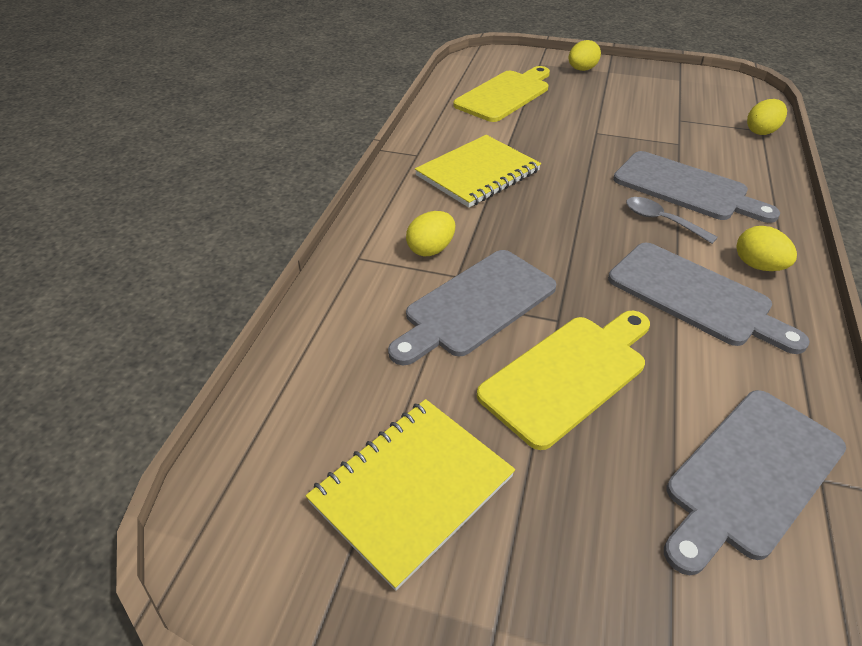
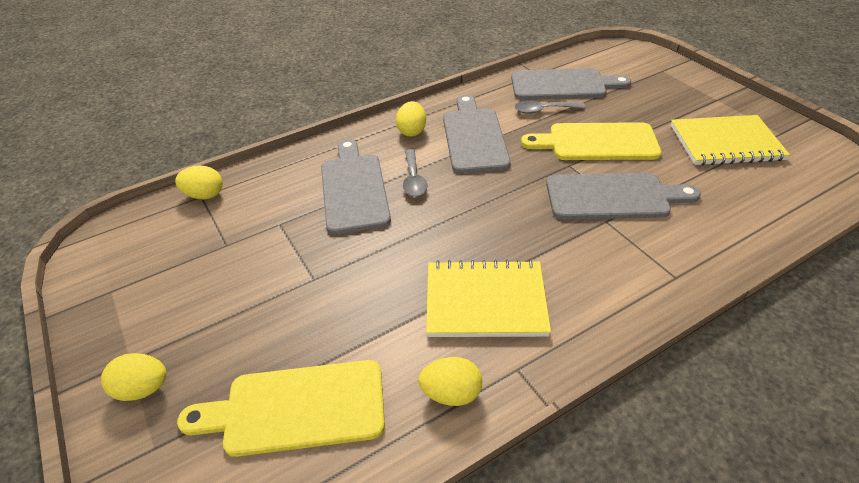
camera: 135 degrees left, 0 degrees up
yellow egg [406,211,455,256] -> yellow egg moved to [418,357,482,406]
none -> grey spoon [515,100,585,114]

